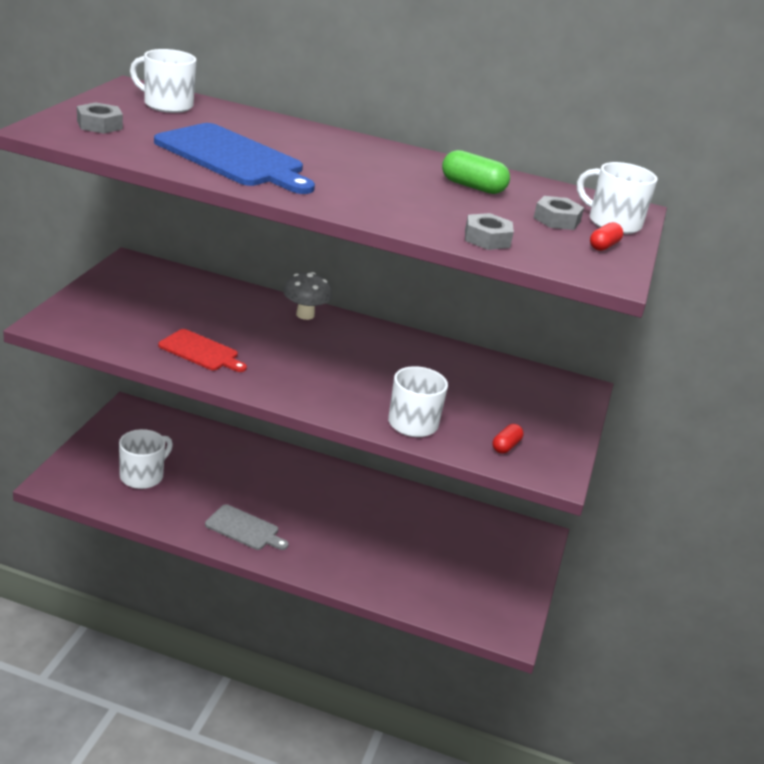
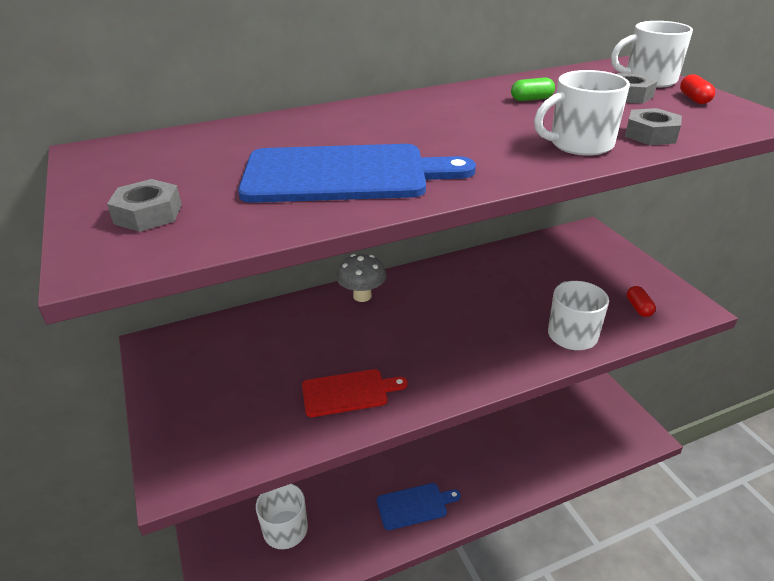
camera: 35 degrees left, 5 degrees up
white mug [130,49,197,113] -> white mug moved to [534,70,630,156]
grey cutting board [205,504,288,550] -> blue cutting board [377,483,461,530]
green capsule [442,150,510,194] -> green capsule [511,77,555,101], size x0.62

